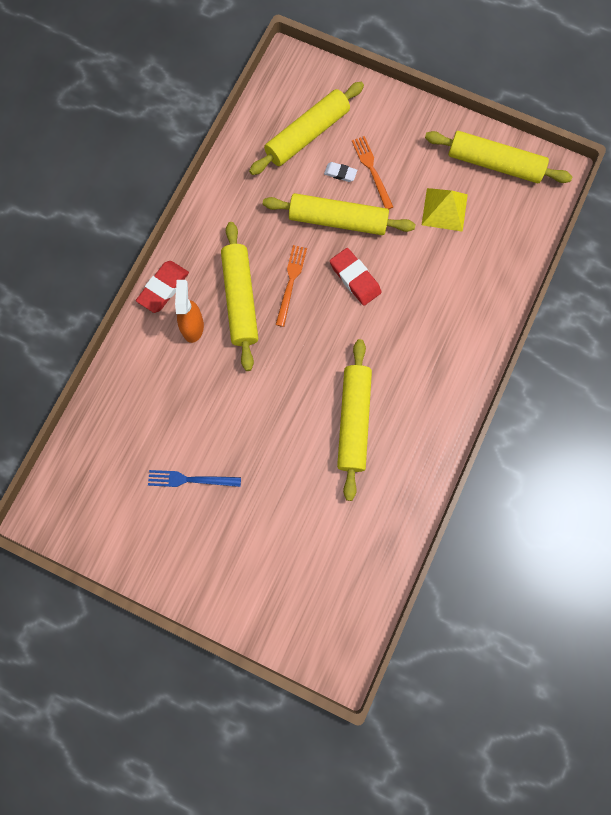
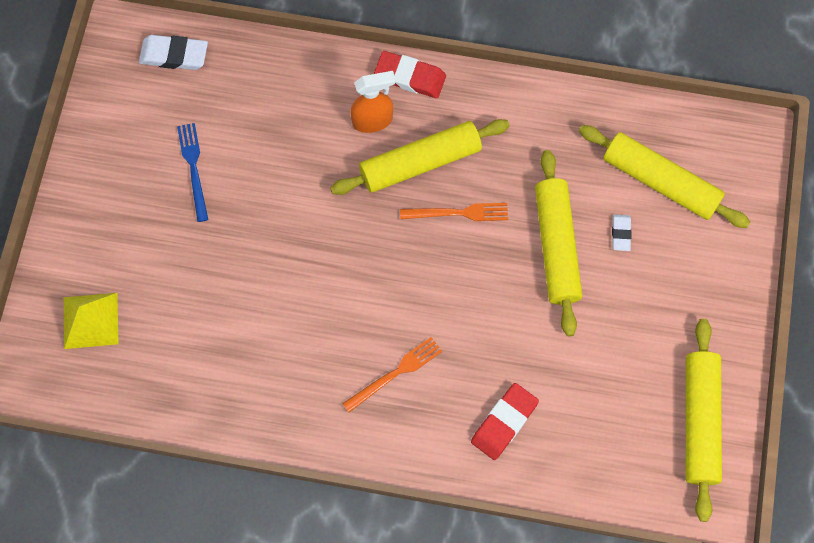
camera: 75 degrees right, 5 degrees down
red eraser [330,248,382,306] -> red eraser moved to [471,383,539,460]
yellow rolling pin [337,339,372,501] -> none
orange fork [352,136,393,209] -> orange fork moved to [342,337,442,412]
yellow pyramid [422,188,468,232] -> yellow pyramid moved to [64,293,118,349]
none -> white eraser [139,35,208,70]

